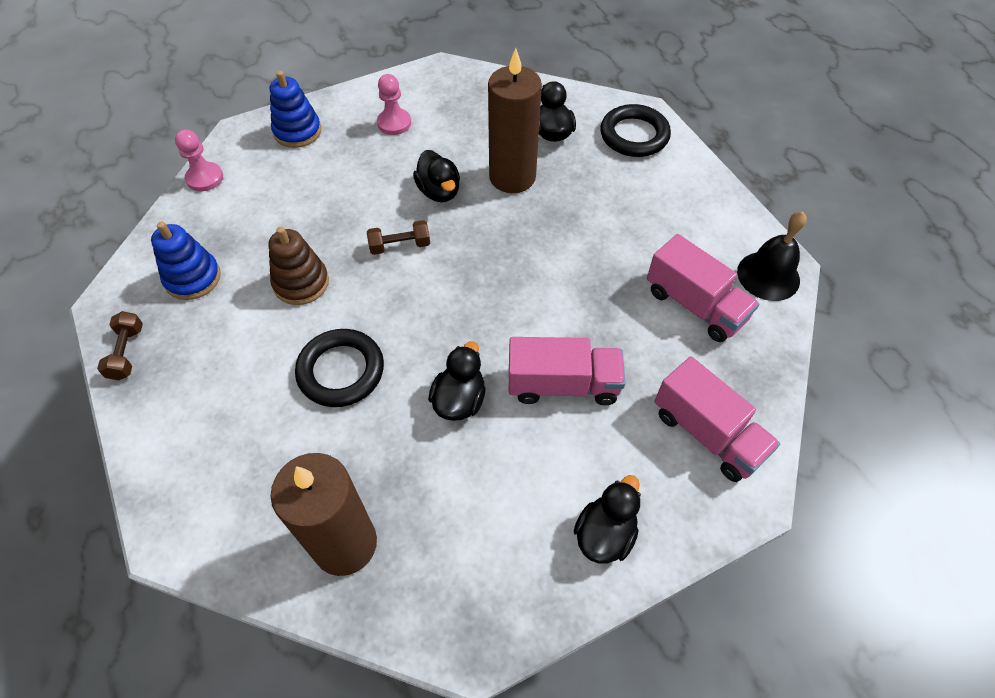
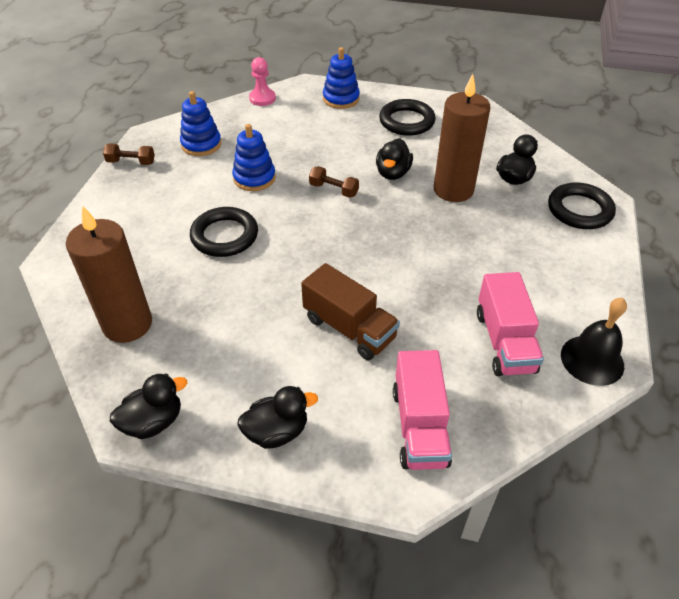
camera: 40 degrees right, 10 degrees down
brown dumbbell [97,311,143,380] -> brown dumbbell turned 60 degrees clockwise [103,144,155,165]
brown stacking toy [268,227,329,305] -> blue stacking toy [232,124,276,191]
pink pawn [377,74,411,135] -> black ring [379,99,436,136]
black duck [428,341,486,421] -> black duck moved to [110,373,187,439]
pink truck [509,337,626,405] -> brown truck [301,263,400,360]

